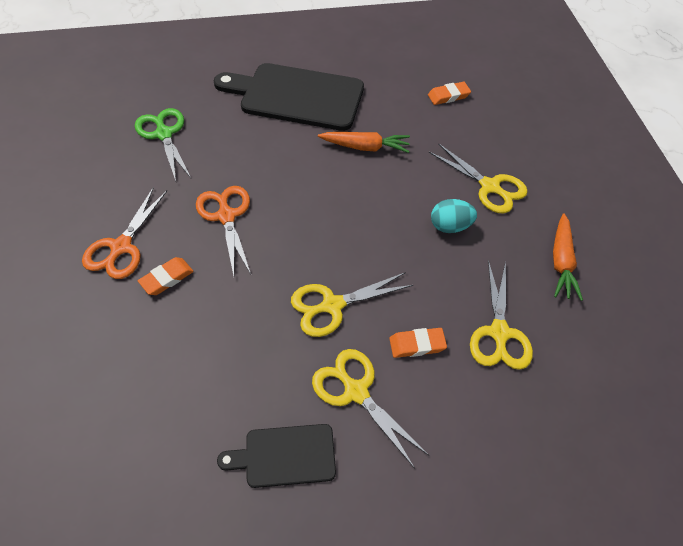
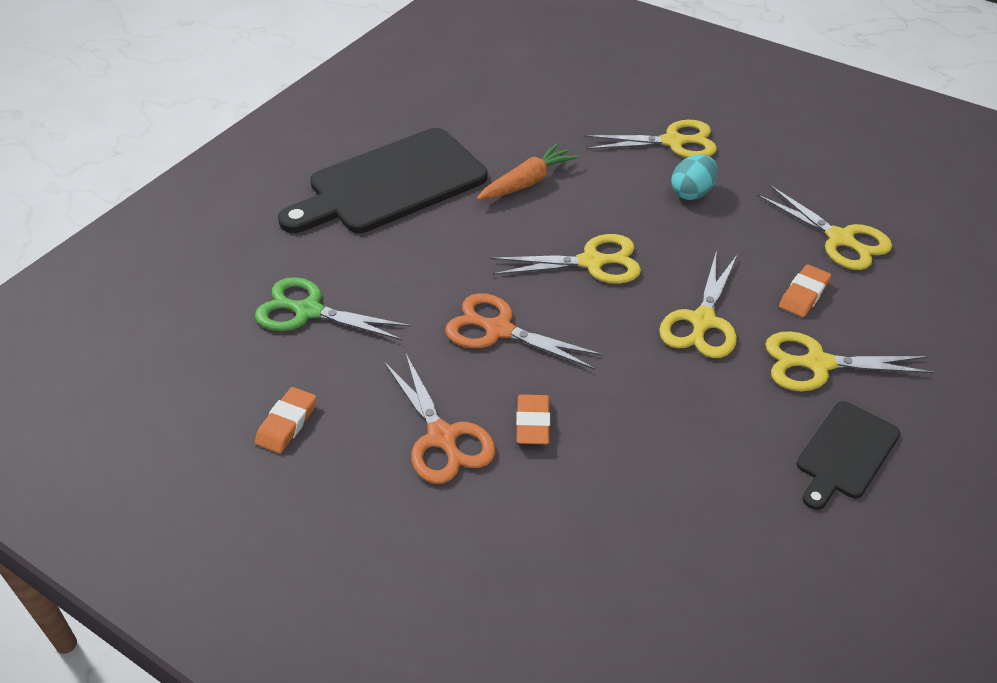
camera: 45 degrees left, 10 degrees down
orange eraser [428,82,471,105] -> orange eraser moved to [255,387,316,453]
orange carrot [553,213,583,301] -> none
none -> yellow scissors [491,234,641,284]

